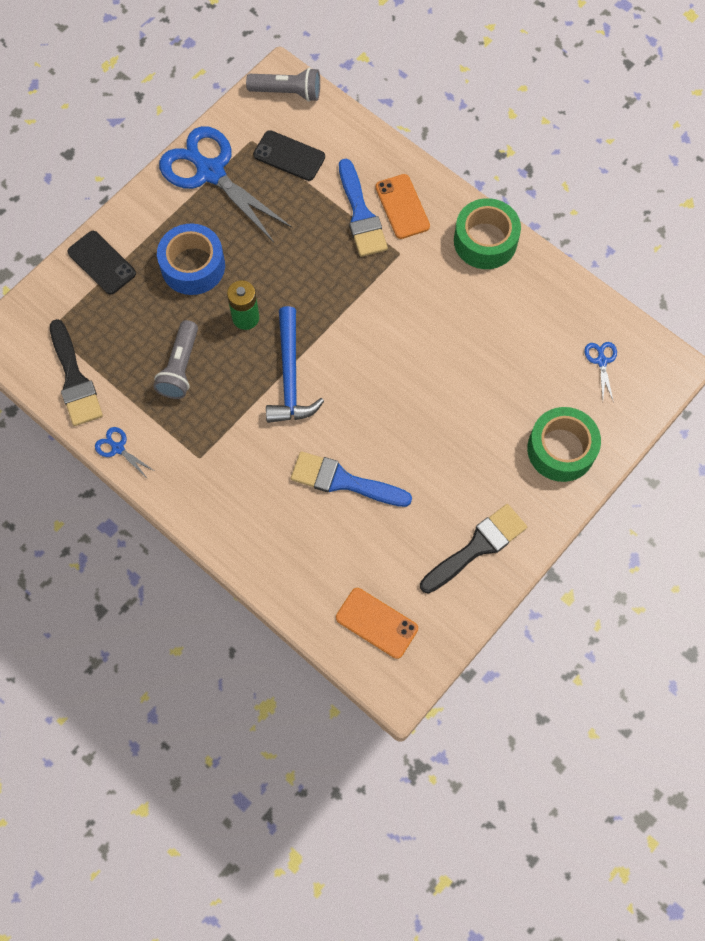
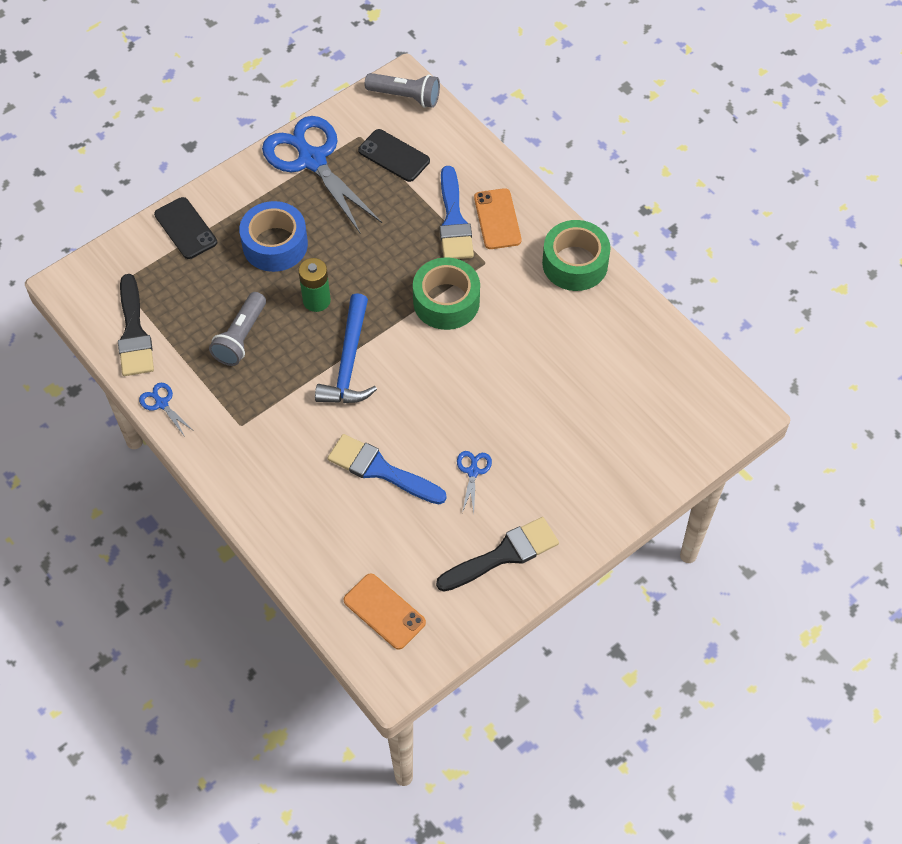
camera: 10 degrees right, 10 degrees down
green tape [527,407,601,482] -> green tape moved to [413,257,480,330]
blue scissors [584,342,617,400] -> blue scissors moved to [457,451,492,513]

